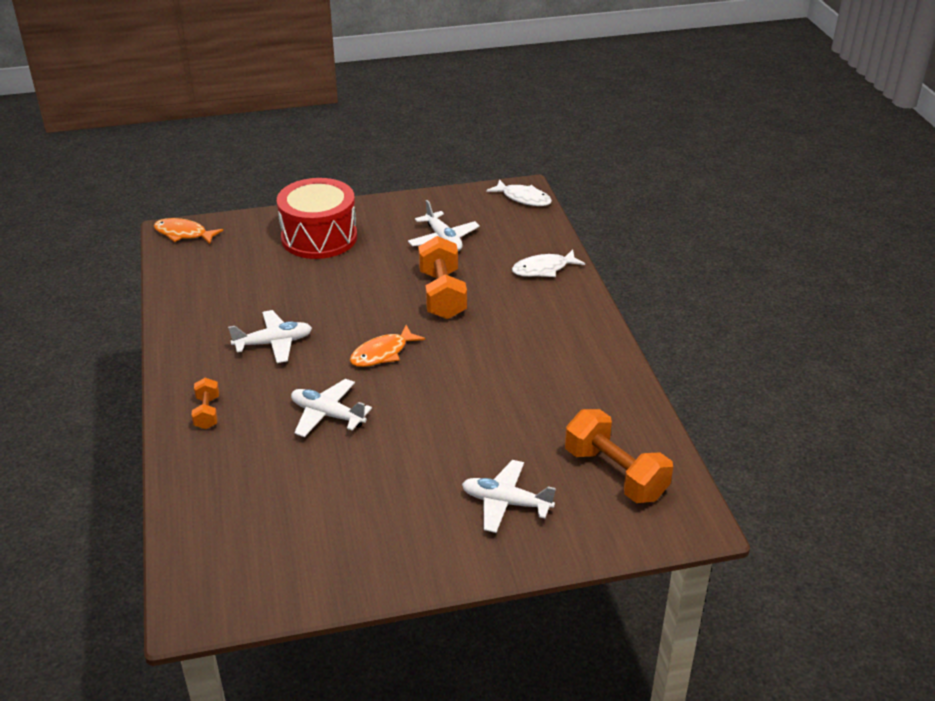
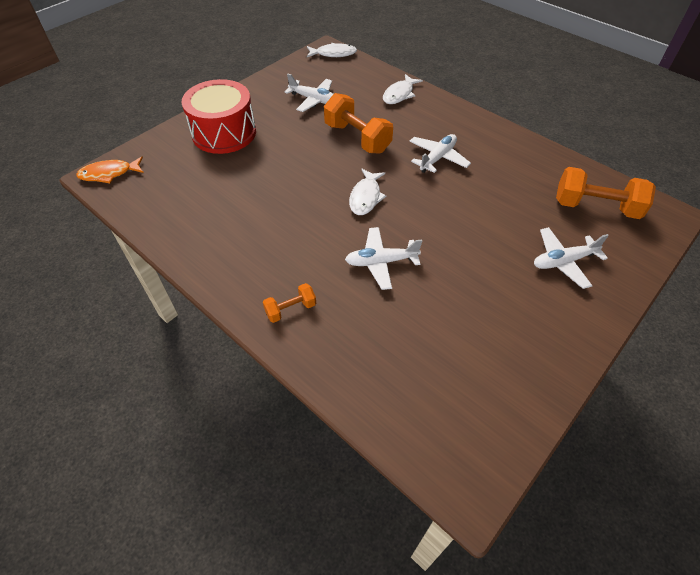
camera: 35 degrees left, 15 degrees up
orange dumbbell [192,378,219,429] -> orange dumbbell turned 75 degrees counterclockwise [263,283,316,323]
white plane [228,310,312,363] -> white plane moved to [409,134,471,173]
orange fish [350,325,425,367] -> white fish [349,169,386,215]

